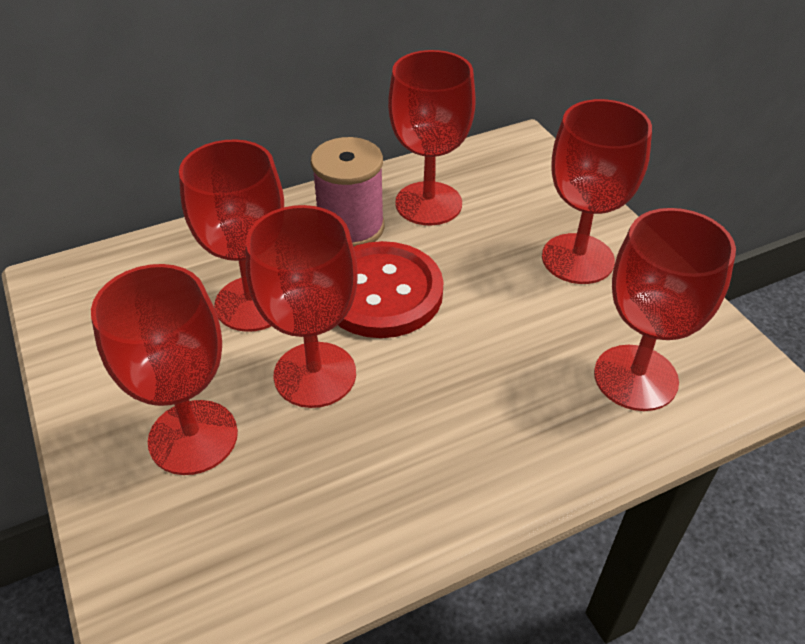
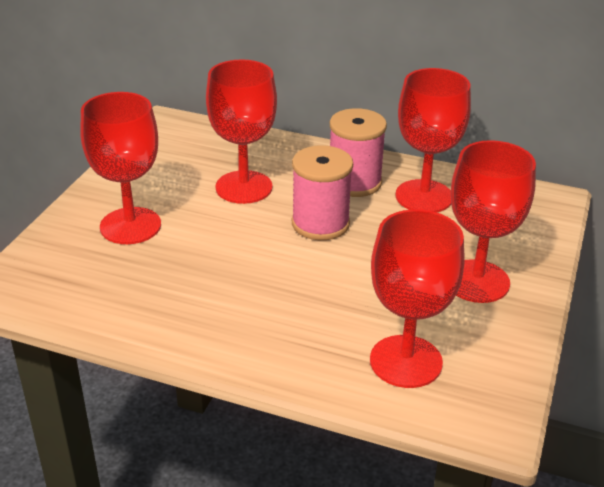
camera: 45 degrees right, 10 degrees down
red goblet [246,205,358,408] -> none
red button [338,241,444,338] -> pink spool [292,145,353,240]

